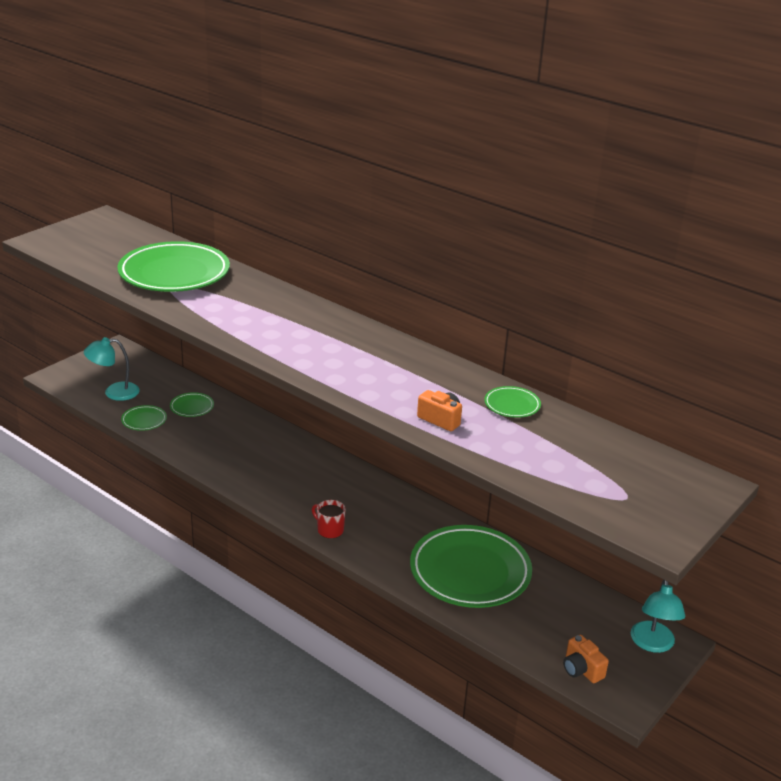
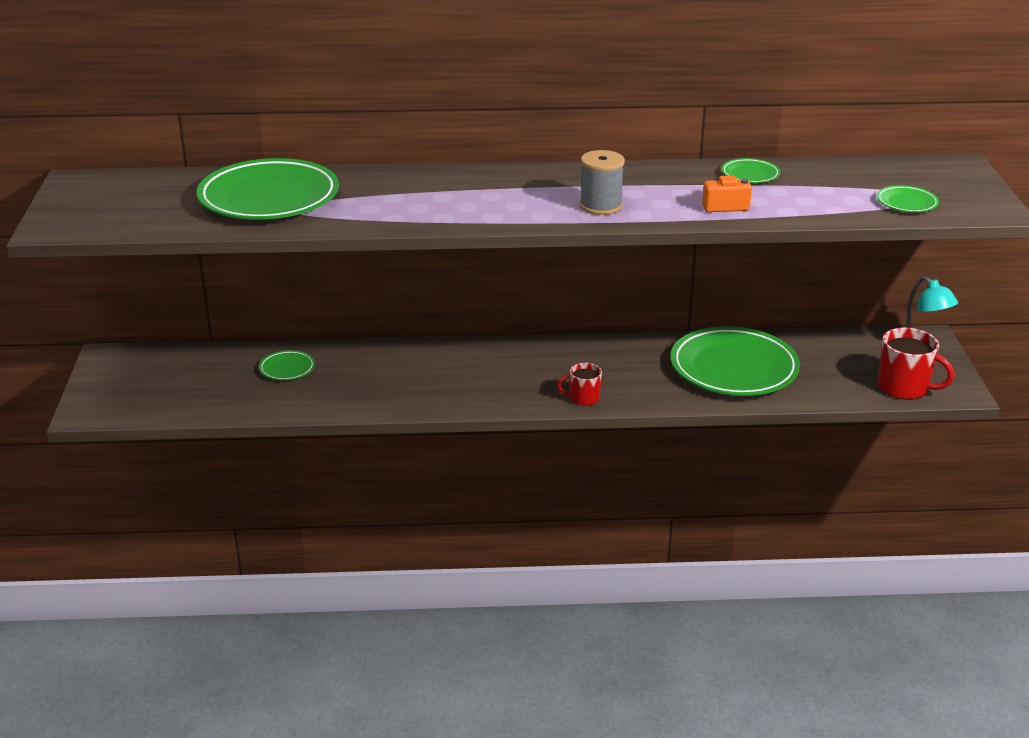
camera: 40 degrees left, 0 degrees up
turquoise lamp [84,337,140,401] -> none
green plate [121,405,167,431] -> green plate moved to [877,185,939,212]
orange camera [563,635,609,683] -> red mug [878,328,955,400]
none -> grey spool [579,150,625,215]

